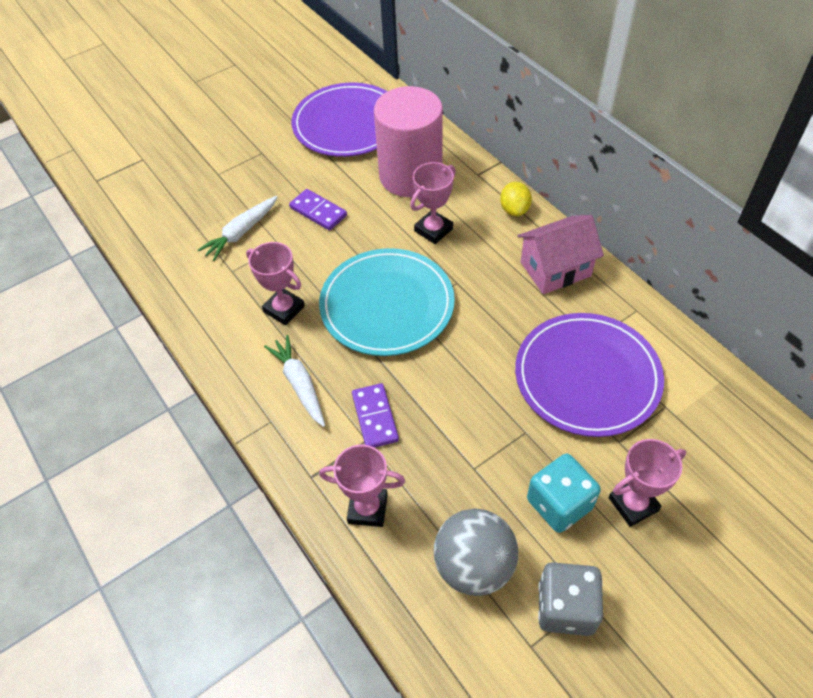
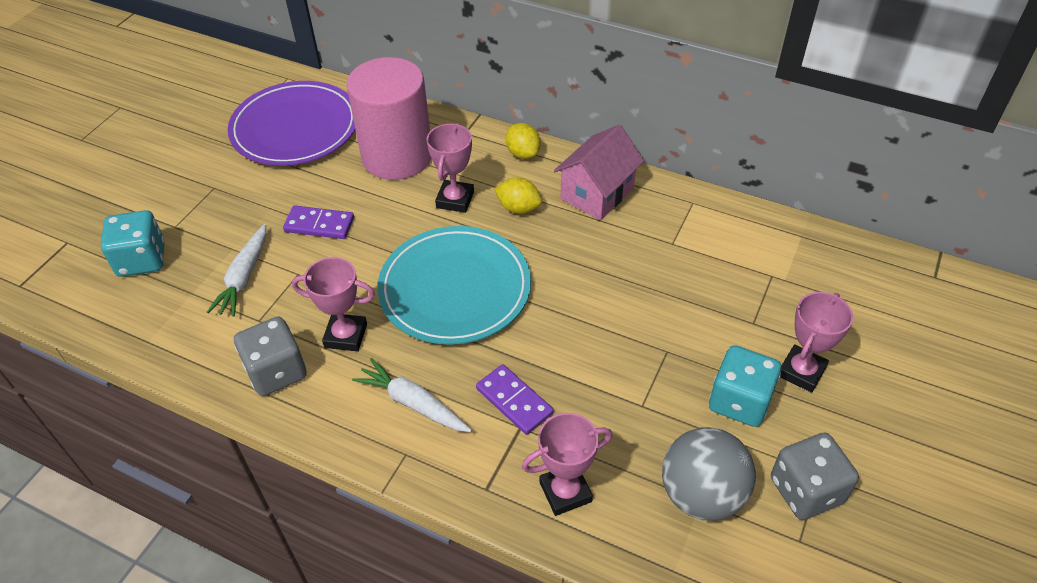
camera: 30 degrees left, 5 degrees down
purple plate [515,313,664,437] -> none
none -> turquoise dice [101,210,165,277]
none -> grey dice [234,317,307,396]
none -> yellow lemon [494,178,542,214]

